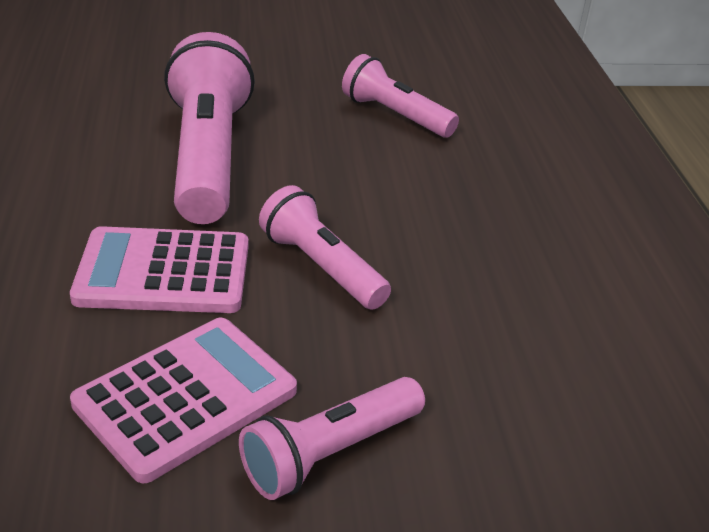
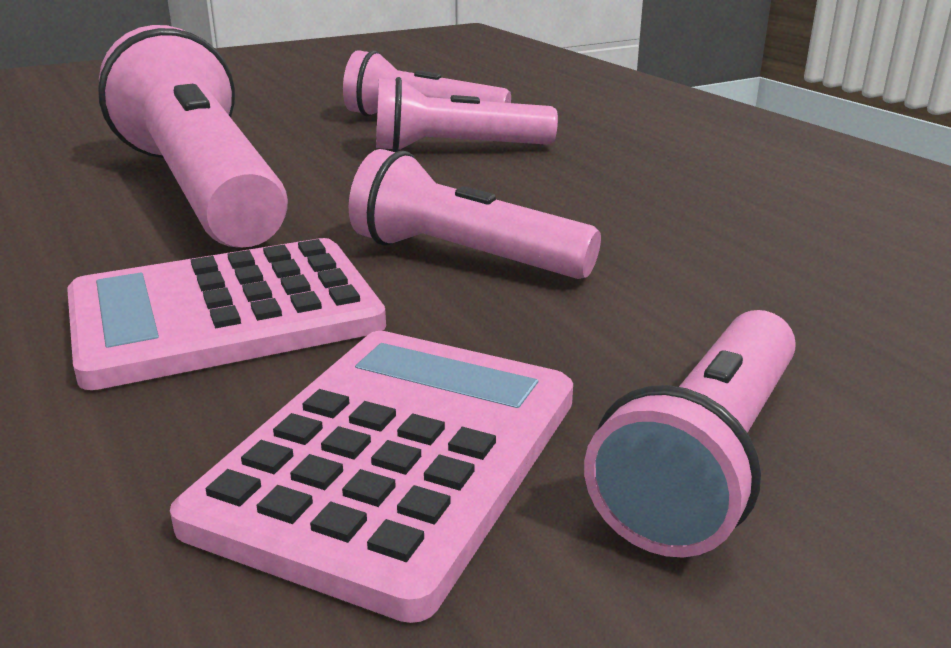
camera: 20 degrees left, 10 degrees down
none -> pink flashlight [376,77,558,152]

